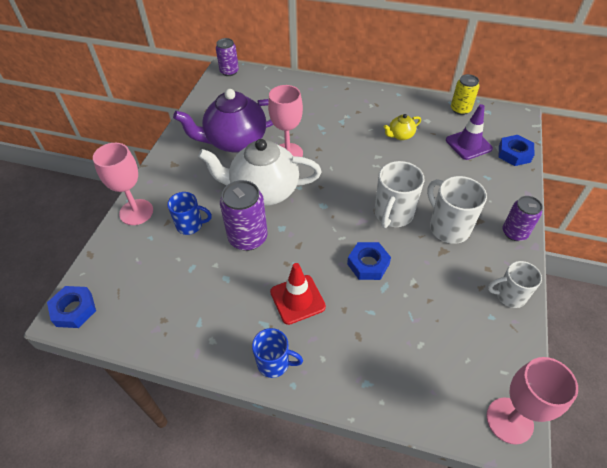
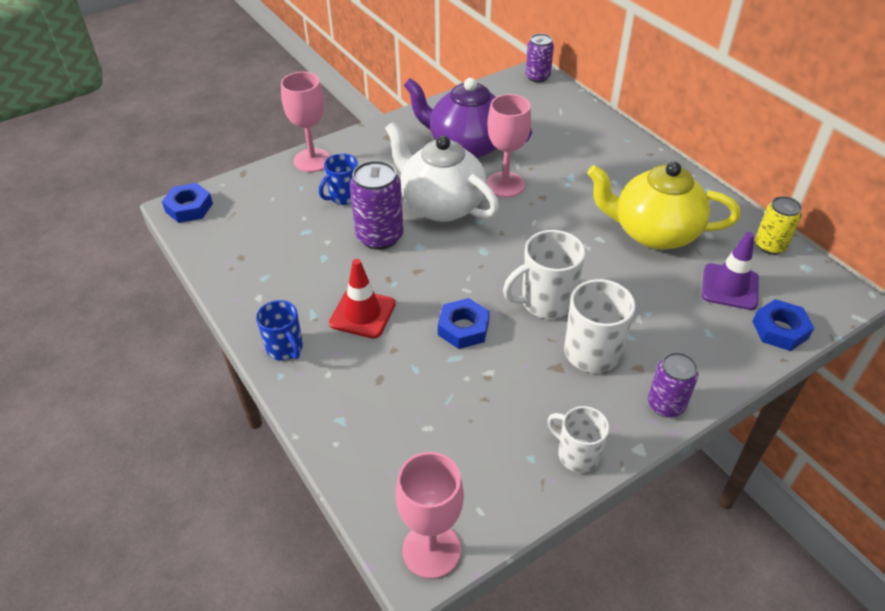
camera: 40 degrees right, 5 degrees down
blue mug [167,192,212,235] -> blue mug turned 90 degrees clockwise [319,153,358,205]
yellow teapot [383,114,421,140] -> yellow teapot [587,161,740,250], size x2.31

